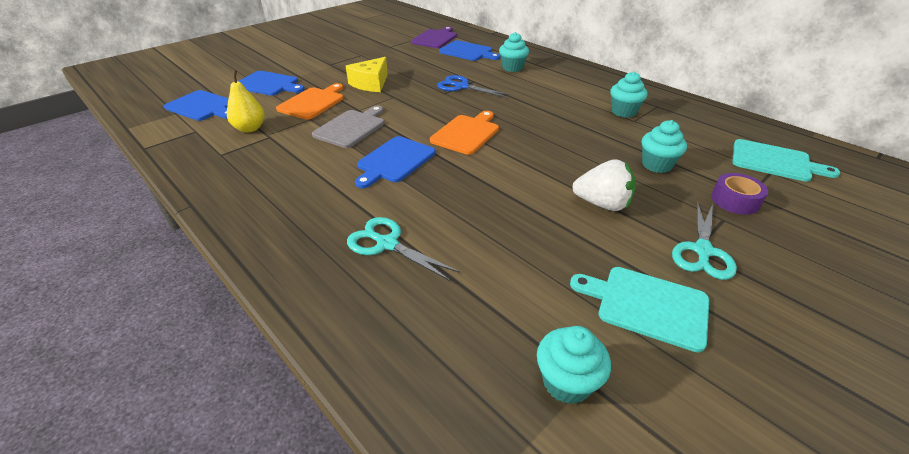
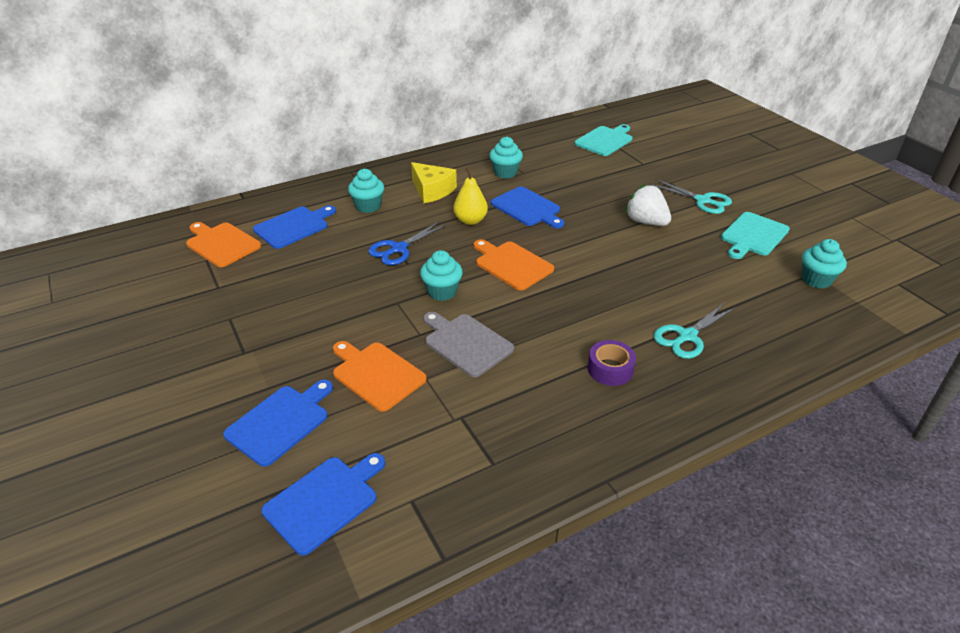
camera: 75 degrees left, 0 degrees up
yellow pear [227,70,265,132] -> yellow pear moved to [453,167,488,225]
yellow cheese [346,57,388,92] -> yellow cheese moved to [411,162,457,203]
blue cutting board [355,136,435,188] -> blue cutting board moved to [491,187,564,228]
purple cutting board [411,26,457,48] -> orange cutting board [186,222,261,267]
white strawberry [572,159,636,211] -> white strawberry turned 75 degrees counterclockwise [625,184,671,226]
turquoise cupcake [642,120,687,173] -> turquoise cupcake moved to [420,250,463,301]
purple tape [711,173,768,215] -> purple tape moved to [588,340,636,386]

